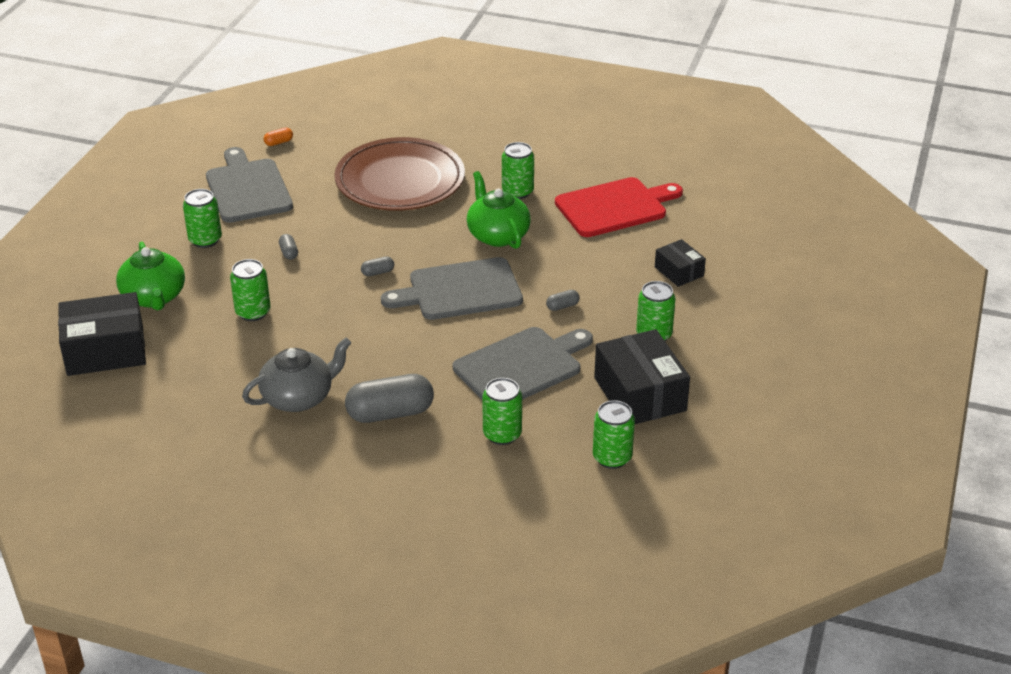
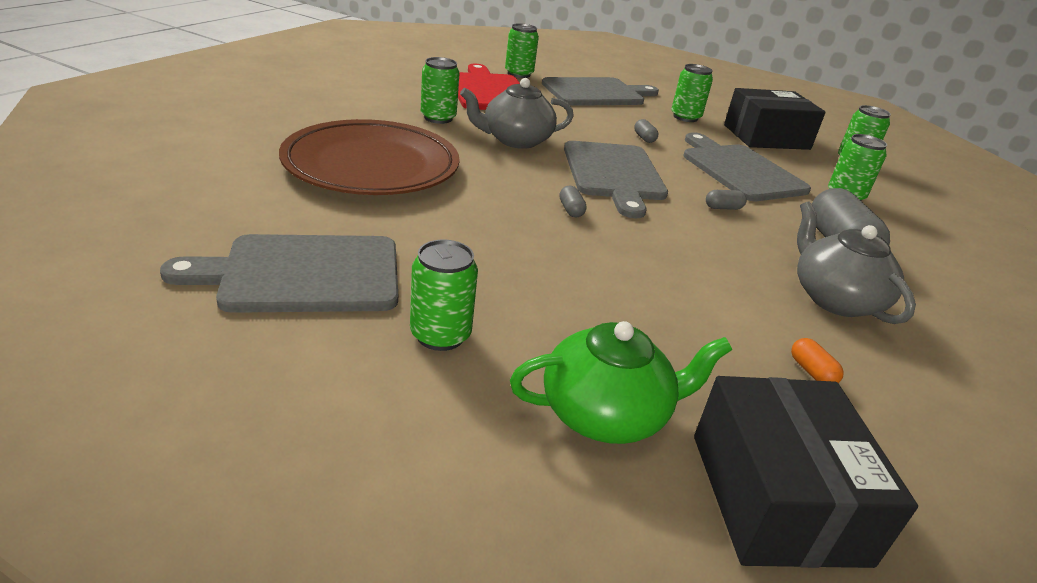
camera: 85 degrees left, 5 degrees down
green can [230,259,271,321] -> green can moved to [505,23,539,78]
orange capsule [264,128,293,146] -> orange capsule moved to [791,338,844,383]
grey capsule [279,234,298,260] -> grey capsule moved to [706,190,747,210]
green teapot [467,171,531,249] -> grey teapot [460,78,574,149]
black box [655,239,706,287] -> grey cutting board [542,77,659,106]

